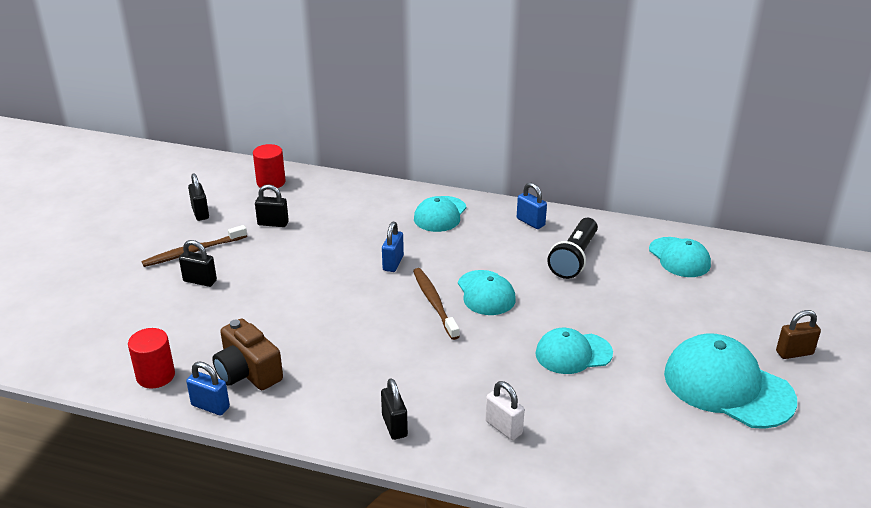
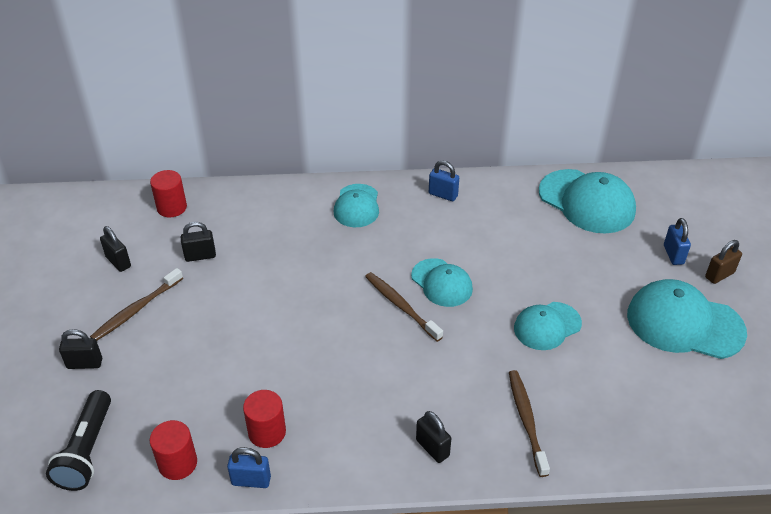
camera: 20 degrees left, 10 degrees up
black padlock [179,240,217,287] -> black padlock moved to [59,329,102,369]
brown camera [212,319,283,390] -> red cylinder [243,390,286,448]
blue padlock [382,222,404,272] -> blue padlock moved to [664,218,691,265]
white padlock [485,381,525,440] -> brown toothbrush [509,370,550,477]
black flashlight [547,218,598,279] -> black flashlight moved to [46,390,111,491]
turquoise cap [649,237,711,277] -> turquoise cap [539,169,636,233], size x1.62

